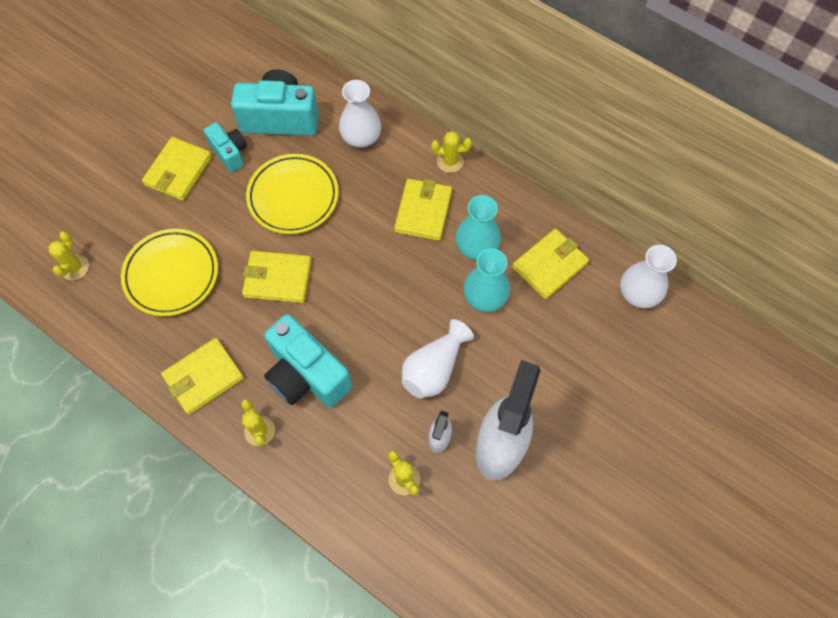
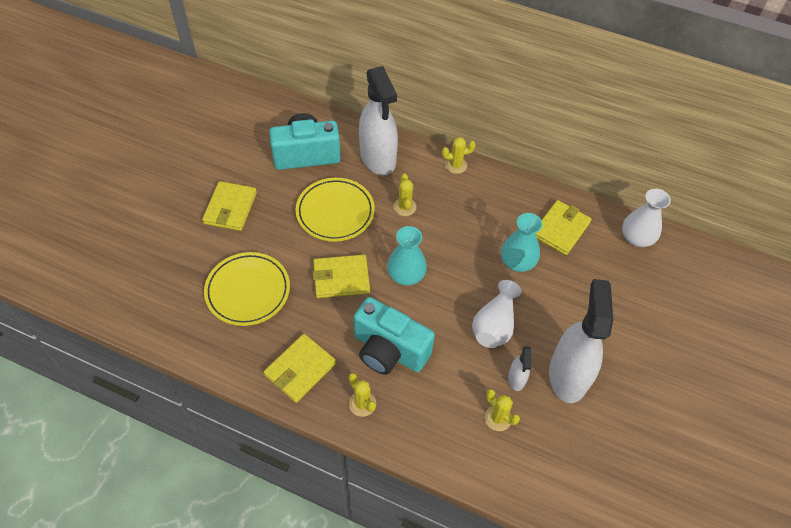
camera: 15 degrees left, 10 degrees down
yellow cactus [48,232,89,280] -> yellow cactus moved to [393,174,417,216]
turquoise camera [204,122,247,172] -> none
white vase [339,80,381,148] -> white spray bottle [359,66,398,175]
yellow wallet [394,179,452,241] -> none
turquoise vase [456,195,501,260] -> turquoise vase moved to [387,226,427,286]

